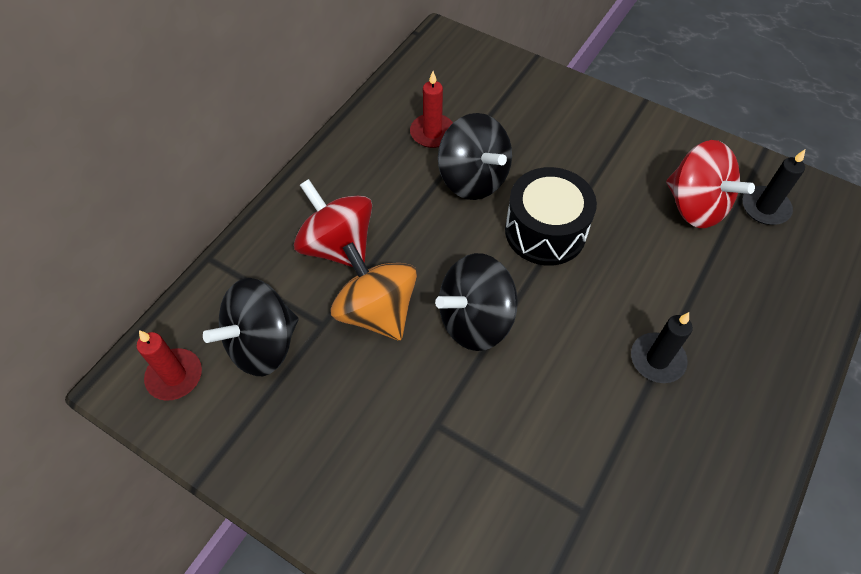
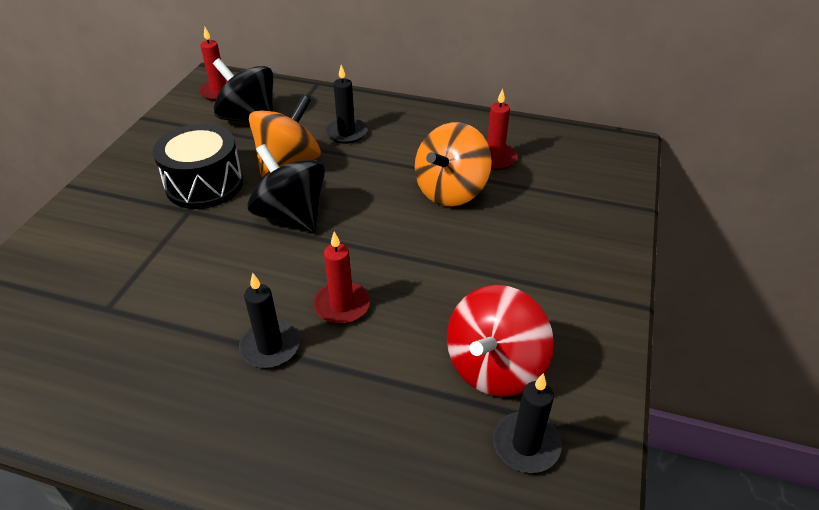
camera: 75 degrees right, 15 degrees down
red spinning top [294,179,372,267] -> black candle [325,65,367,144]
black spinning top [438,113,512,200] -> orange spinning top [415,122,492,207]
black drum [505,167,597,266] -> black drum moved to [153,123,243,209]
none -> red candle [313,231,370,324]

